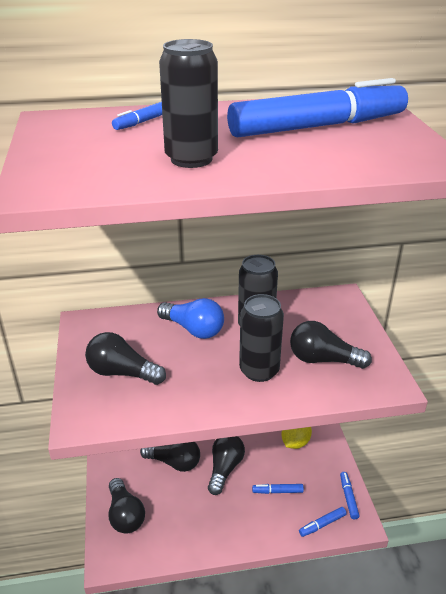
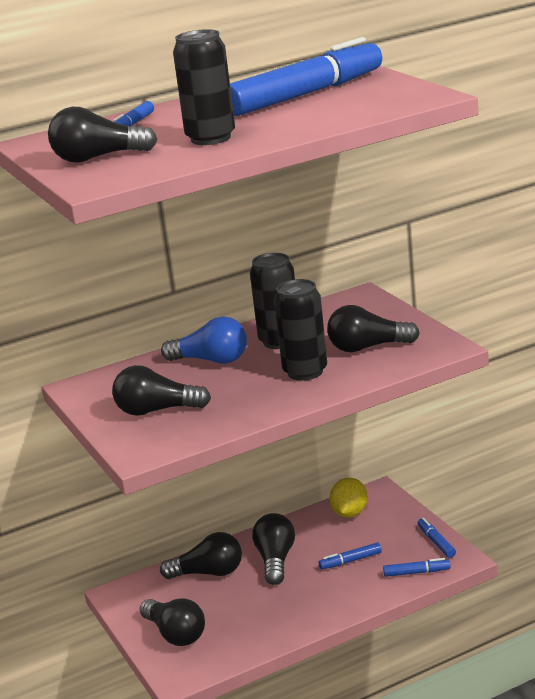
camera: 15 degrees left, 10 degrees down
blue marker [299,507,347,537] -> blue marker turned 135 degrees counterclockwise [383,558,450,577]
none -> black light bulb [48,107,158,163]

